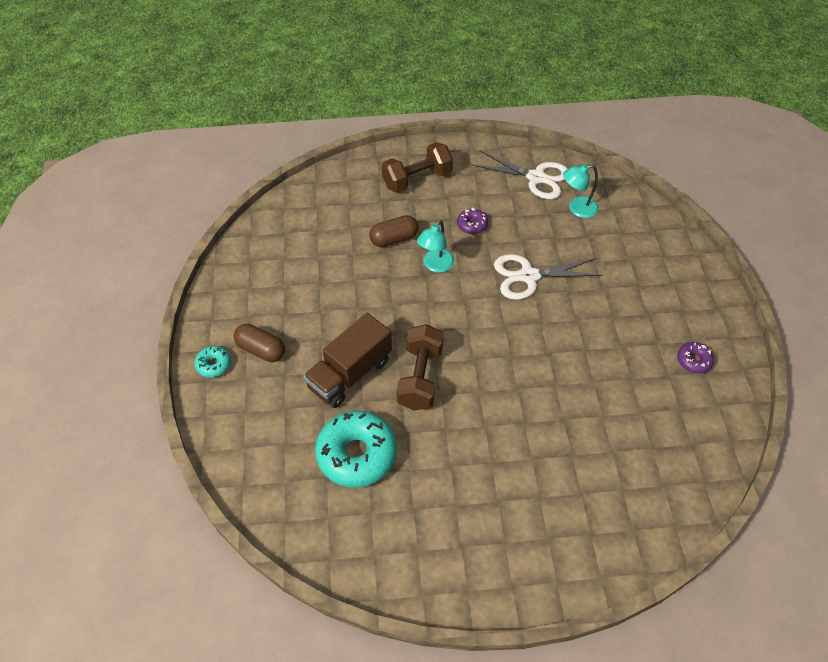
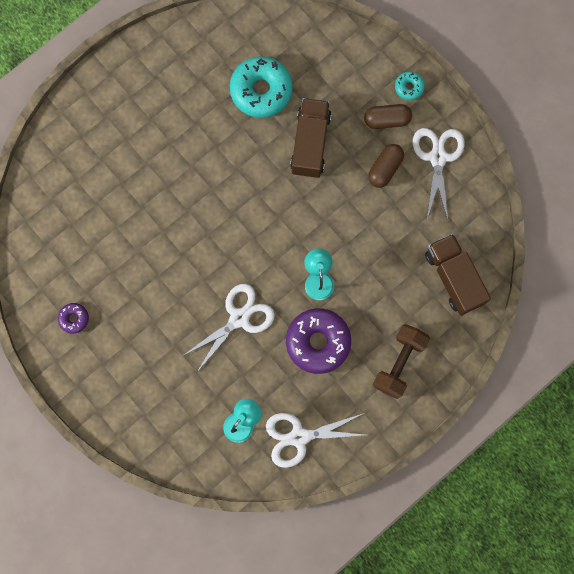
camera: 145 degrees right, 25 degrees up
brown capsule [369,215,419,247] -> brown capsule moved to [368,144,404,188]
brown dumbbell [397,324,444,411] -> none
purple donut [457,208,488,234] -> purple donut [286,308,351,374], size x2.11
none -> white scissors [413,128,465,220]
none -> brown truck [425,233,491,316]

